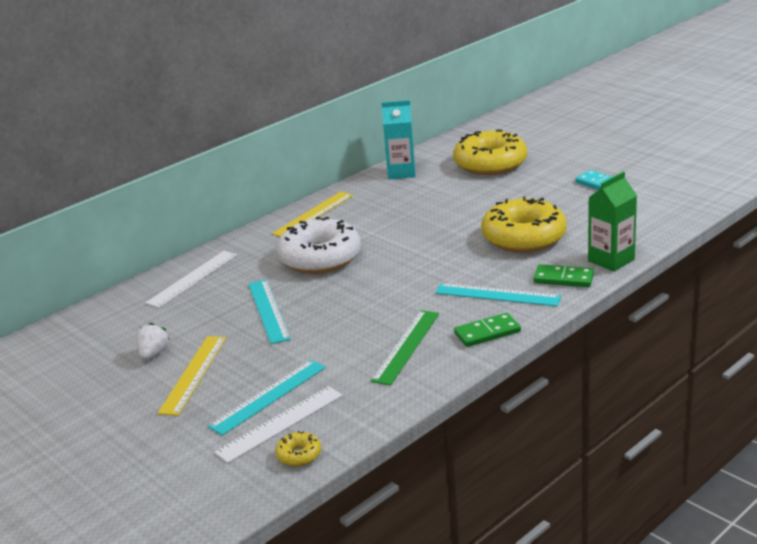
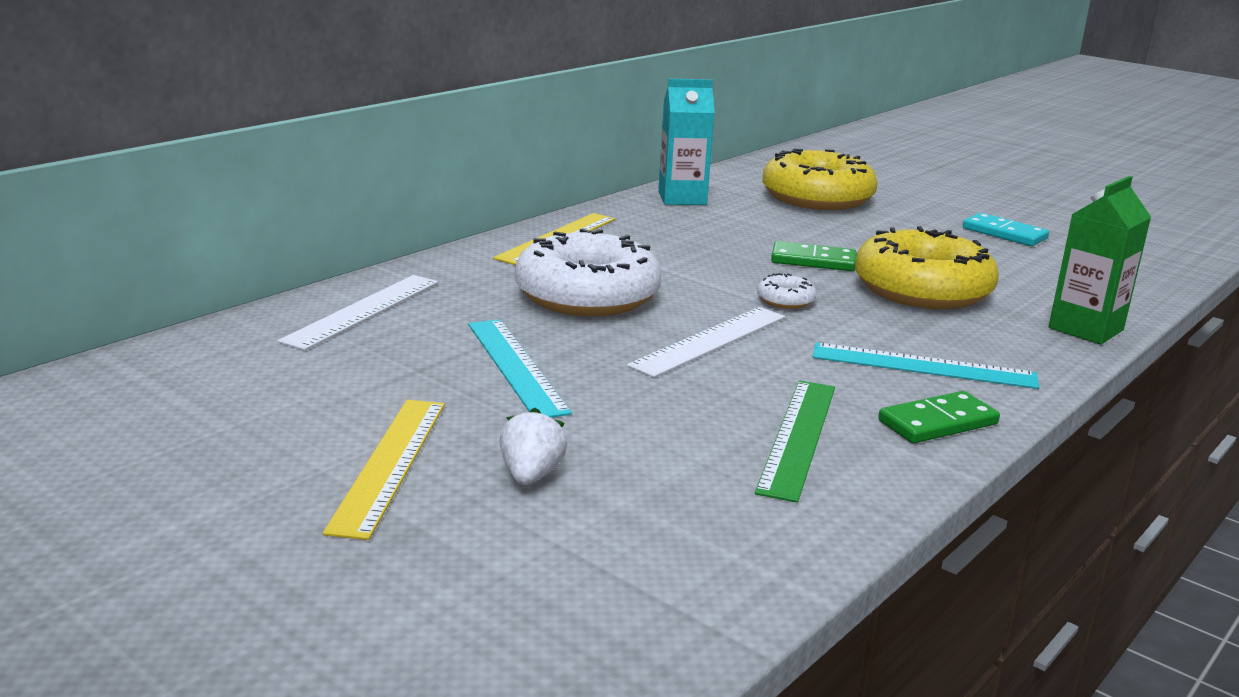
camera: 10 degrees left, 5 degrees down
white strawberry [136,323,170,360] -> white strawberry moved to [499,408,567,485]
turquoise ruler [208,360,326,436] -> none
white ruler [214,386,343,463] -> white ruler moved to [627,307,785,378]
yellow donut [275,431,321,467] -> none
green domino [533,264,594,287] -> green domino moved to [771,241,856,271]
none -> white donut [757,273,816,309]

